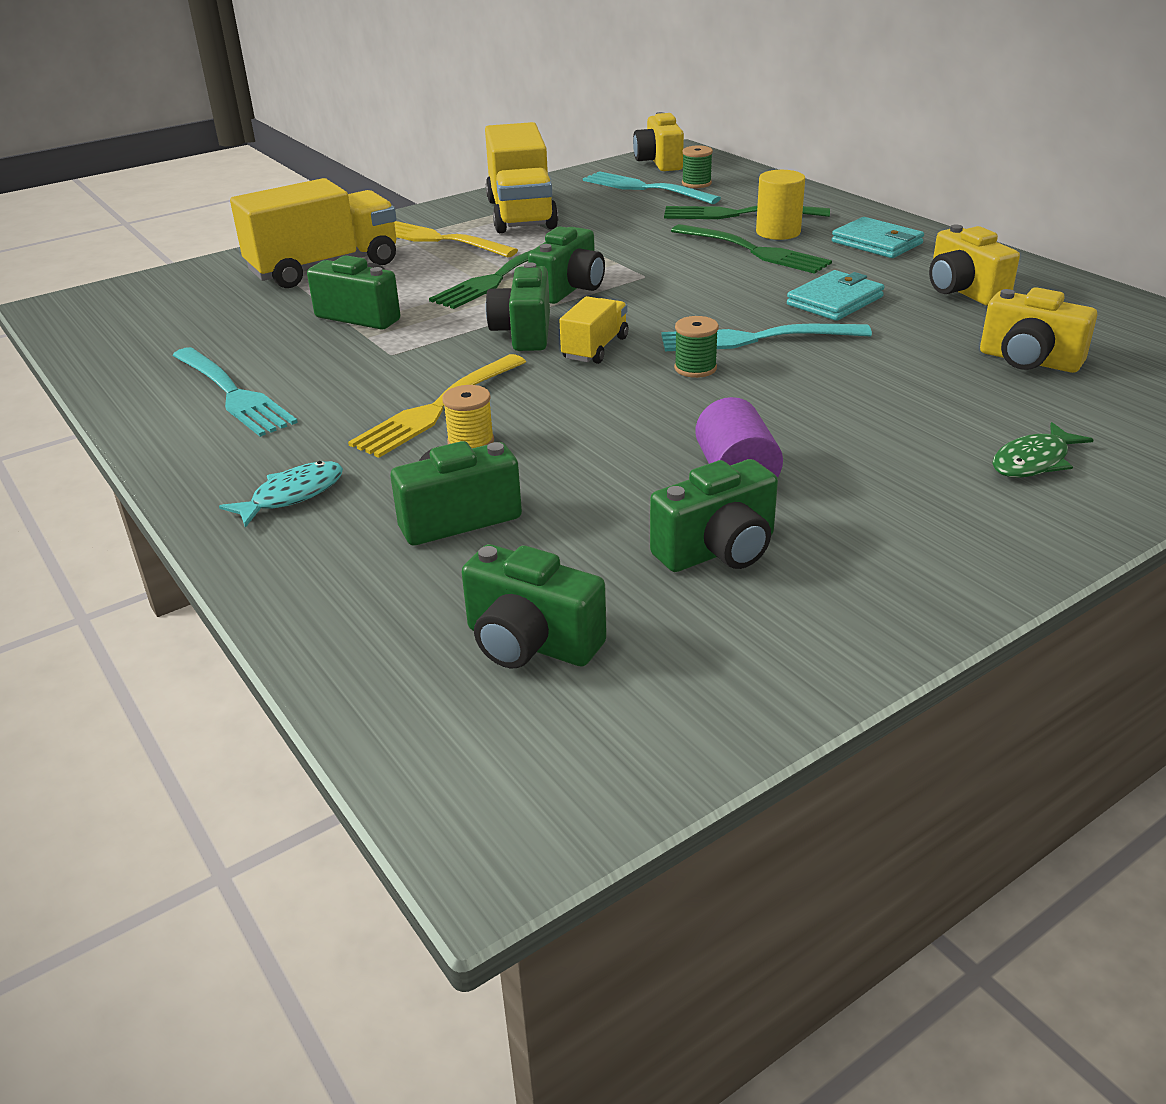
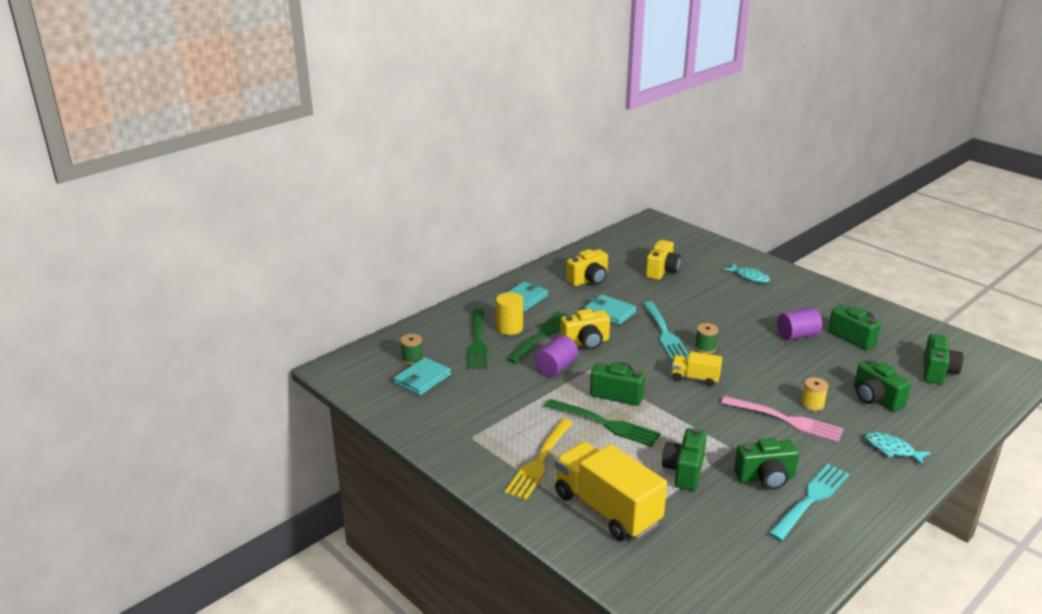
camera: 100 degrees left, 5 degrees down
yellow fork [348,354,526,458] -> pink fork [721,396,844,442]
yellow truck [485,122,558,233] -> none
green camera [486,262,550,351] -> green camera moved to [734,438,799,489]
turquoise fork [583,171,721,204] -> turquoise wallet [394,357,451,395]
yellow camera [633,112,684,171] -> yellow camera moved to [560,309,610,349]
green fish [992,422,1094,478] -> turquoise fish [724,263,770,283]
none -> purple cylinder [534,335,578,377]

